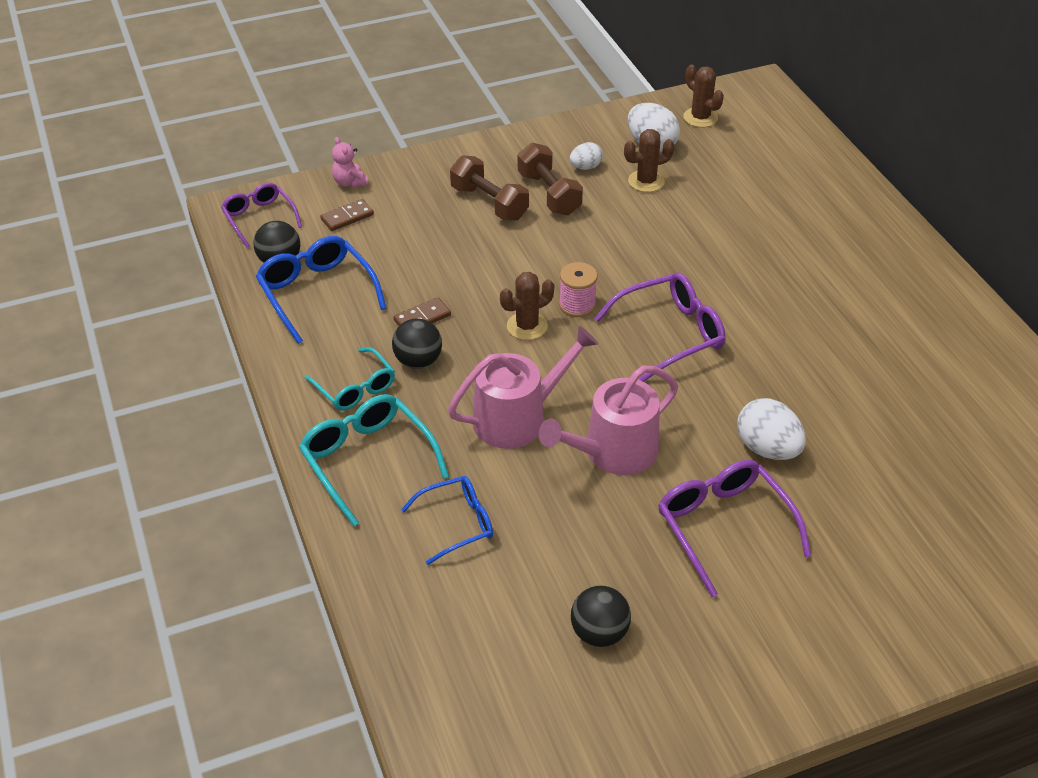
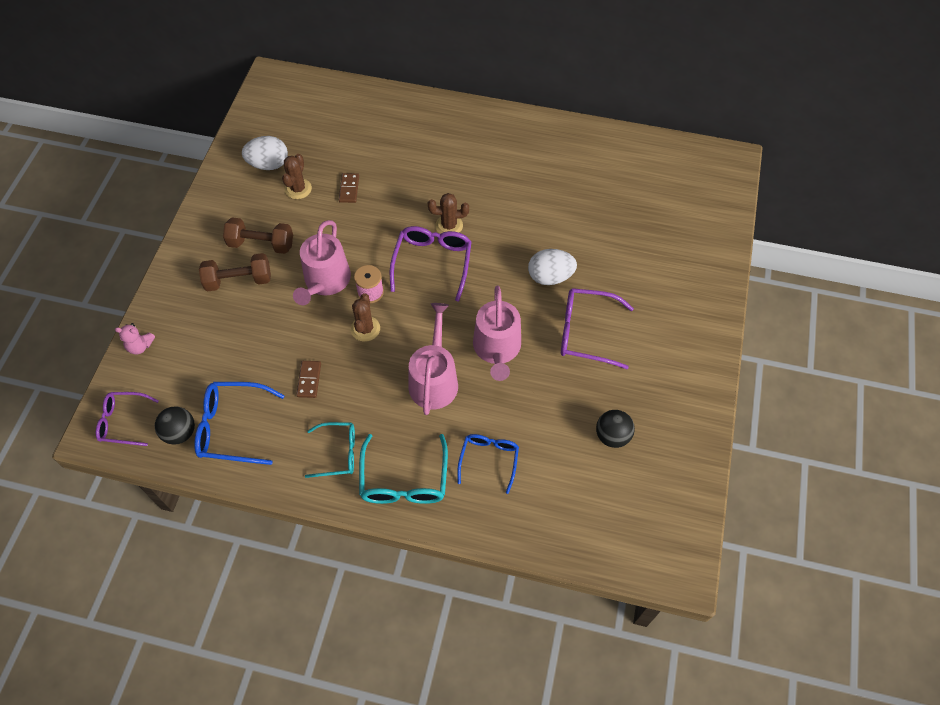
camera: 55 degrees left, 15 degrees up
turquoise glasses [299,394,449,526] -> turquoise glasses turned 90 degrees counterclockwise [359,434,448,504]
brown domino [320,199,374,231] -> brown domino moved to [339,173,359,203]
black ball [392,318,442,369] -> none
white egg [570,142,603,170] -> none
brown cactus [683,65,724,127] -> brown cactus moved to [428,193,469,234]
none -> pink watering can [293,220,351,305]

